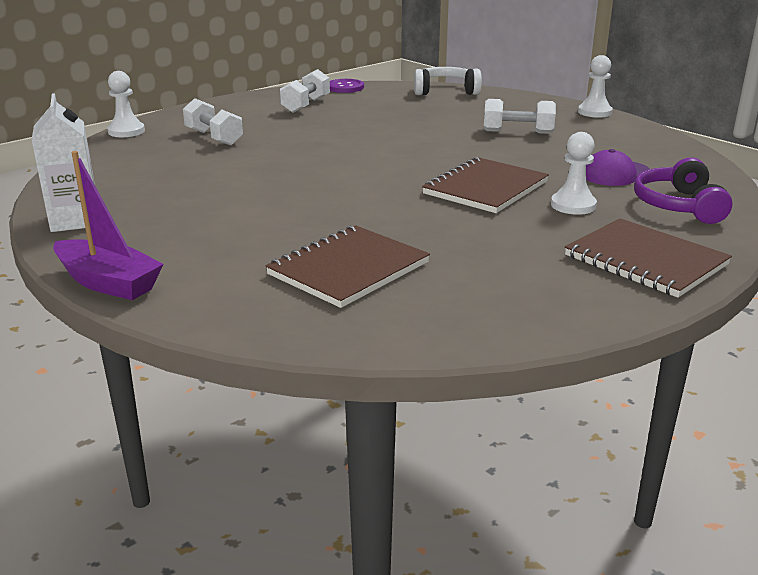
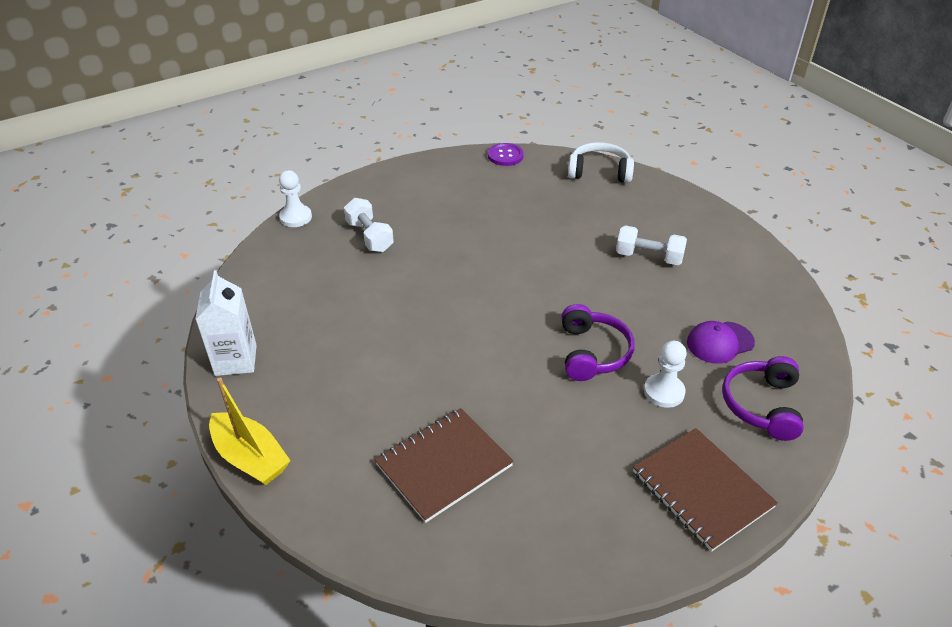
camera: 10 degrees right, 15 degrees up
purple boat [53,151,164,300] -> yellow boat [209,378,291,485]
white dumbbell [280,69,330,113] -> none
brown notebook [422,157,549,213] -> purple headphones [562,304,635,381]
white pawn [578,55,613,118] -> none

